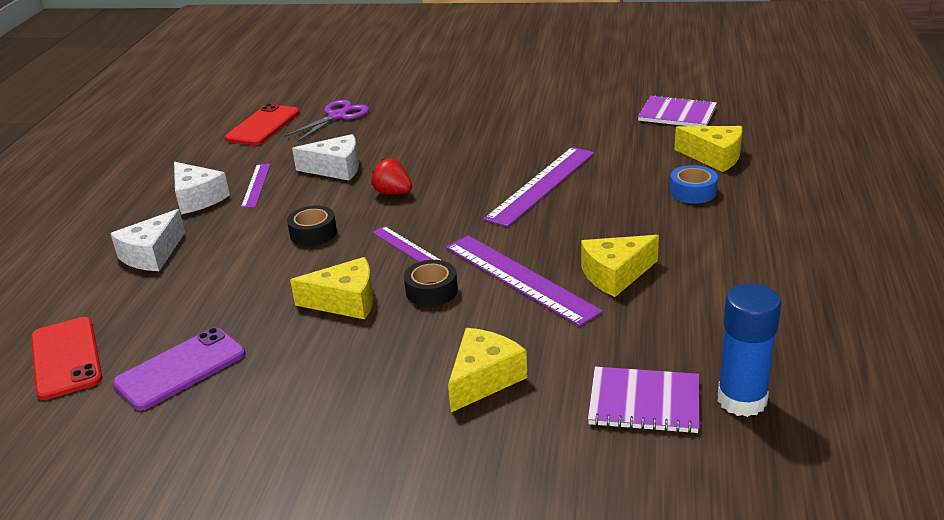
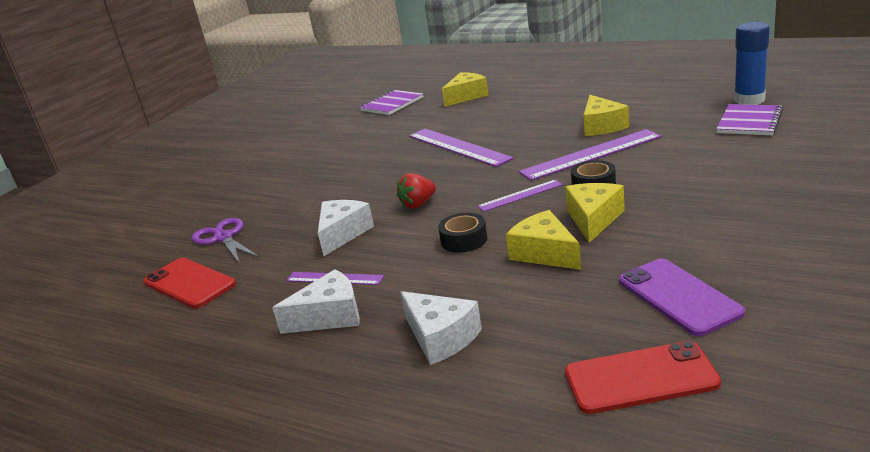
camera: 70 degrees left, 5 degrees down
yellow cheese [448,328,527,412] -> yellow cheese moved to [506,210,581,270]
blue tape [670,165,718,204] -> none

